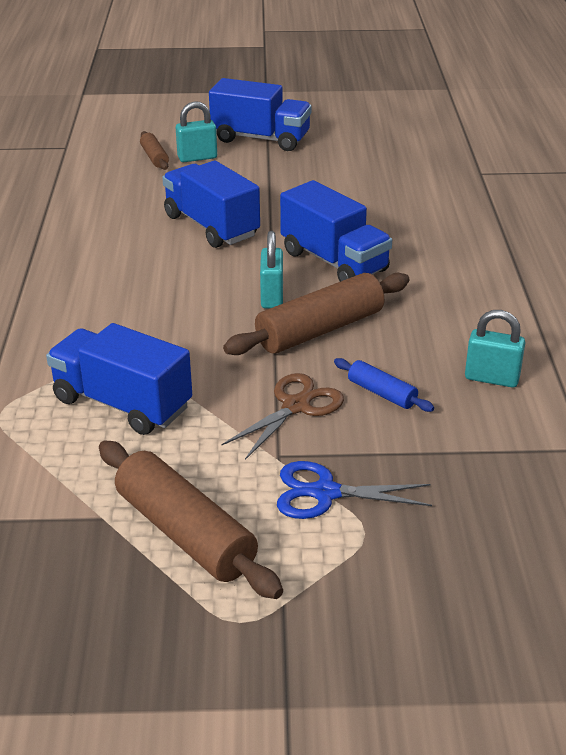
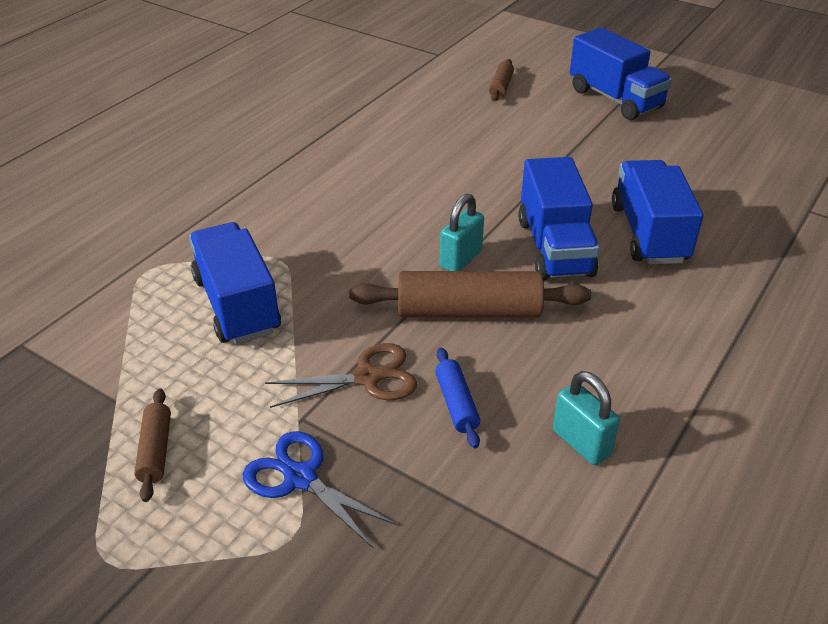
camera: 35 degrees right, 5 degrees up
brown rolling pin [99,440,283,599] -> brown rolling pin [134,388,171,502], size x0.50
blue truck [162,160,260,248] -> blue truck moved to [612,160,703,264]
turquoise padlock [176,101,217,162] -> none

